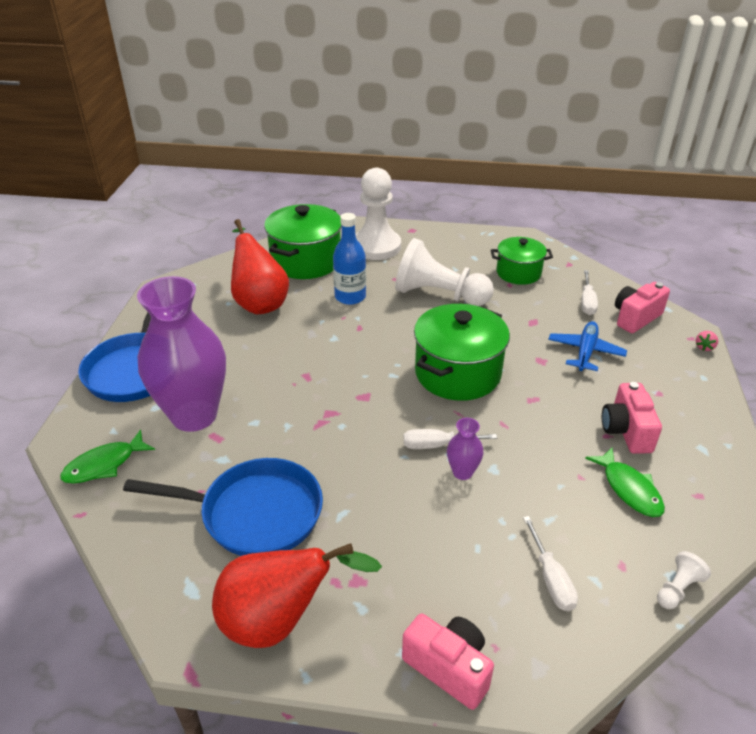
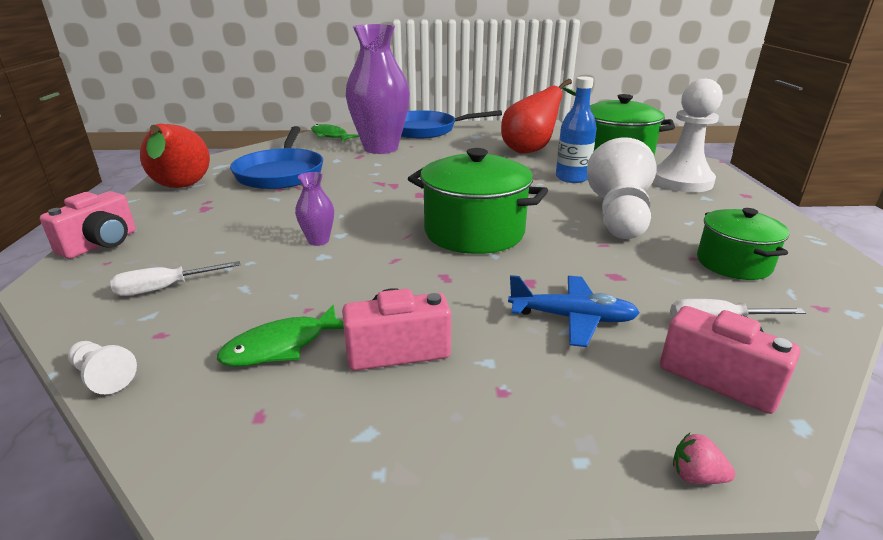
camera: 80 degrees right, 10 degrees down
white screwdriver [404,429,497,449] -> none

